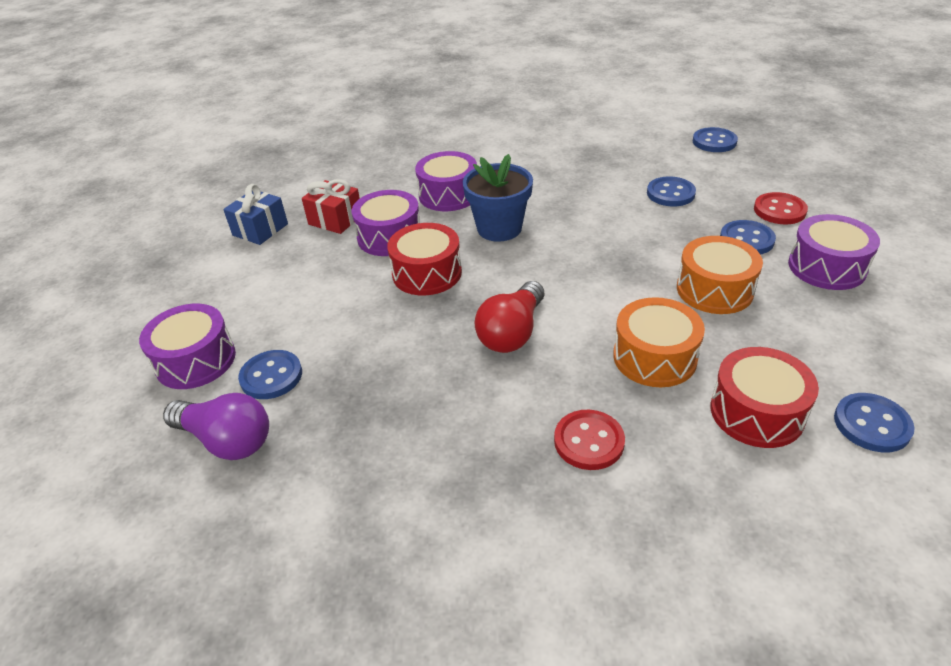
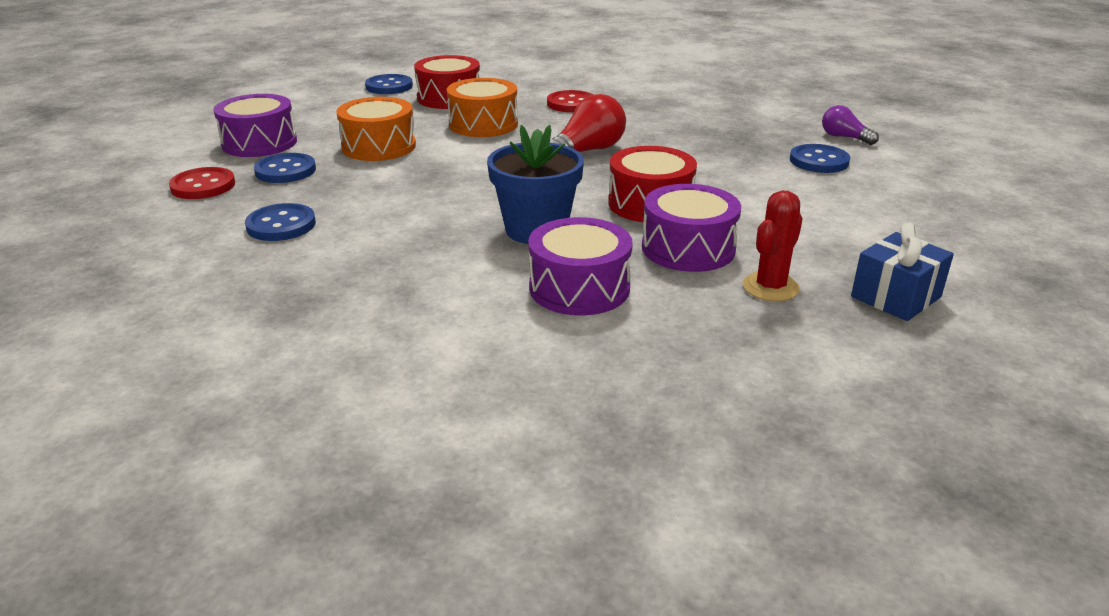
camera: 165 degrees left, 10 degrees down
purple drum [139,304,236,389] -> none
purple light bulb [163,393,269,460] -> purple light bulb [822,105,879,145], size x0.59
red gift [302,179,360,234] -> red cactus [743,190,803,301]
blue button [693,127,738,152] -> none

